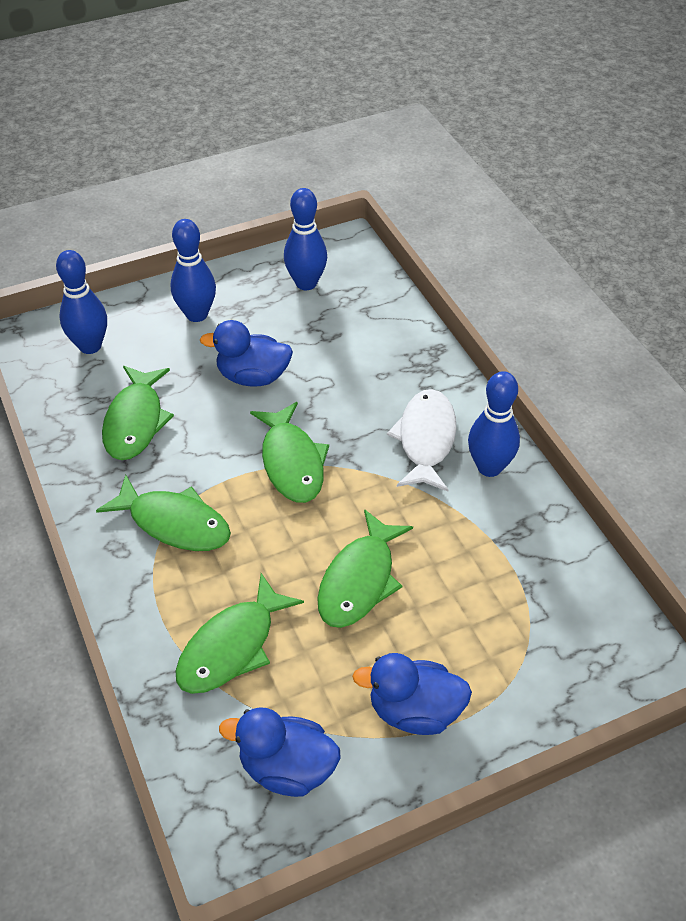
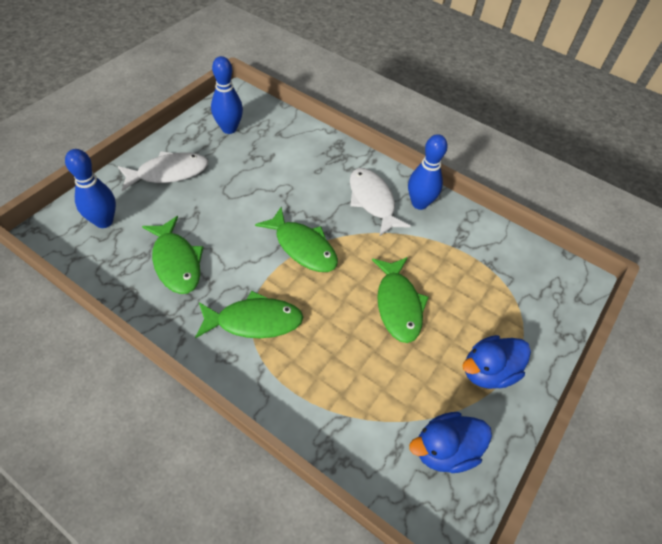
camera: 35 degrees left, 5 degrees up
blue bowling pin [171,219,216,322] -> white fish [118,151,208,191]
green fish [176,573,304,694] -> none
blue duck [200,320,293,387] -> none

